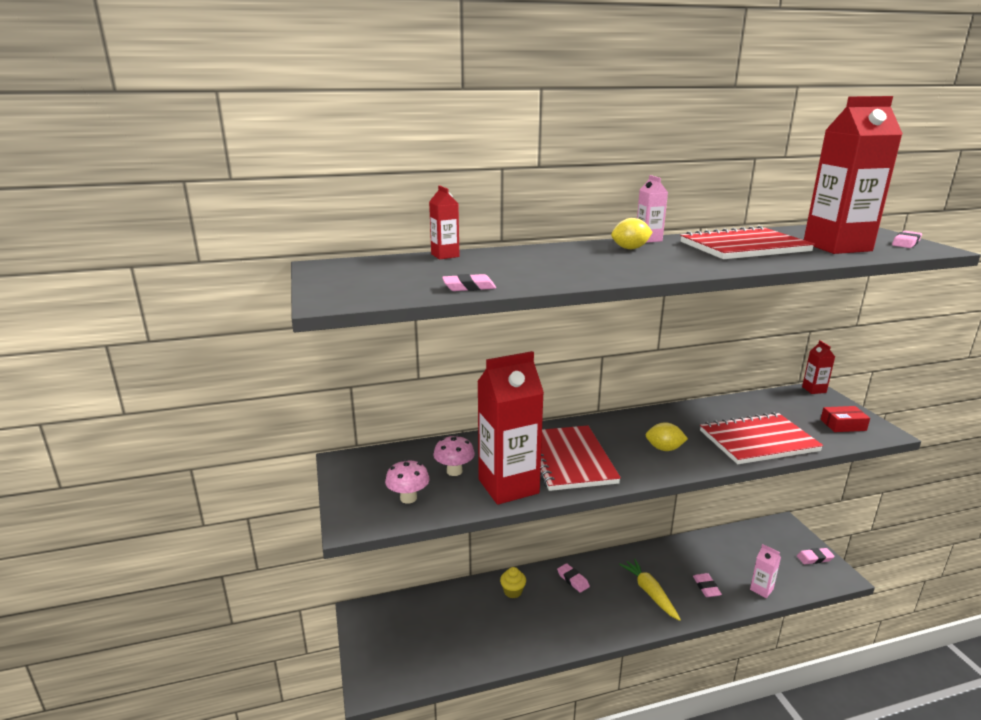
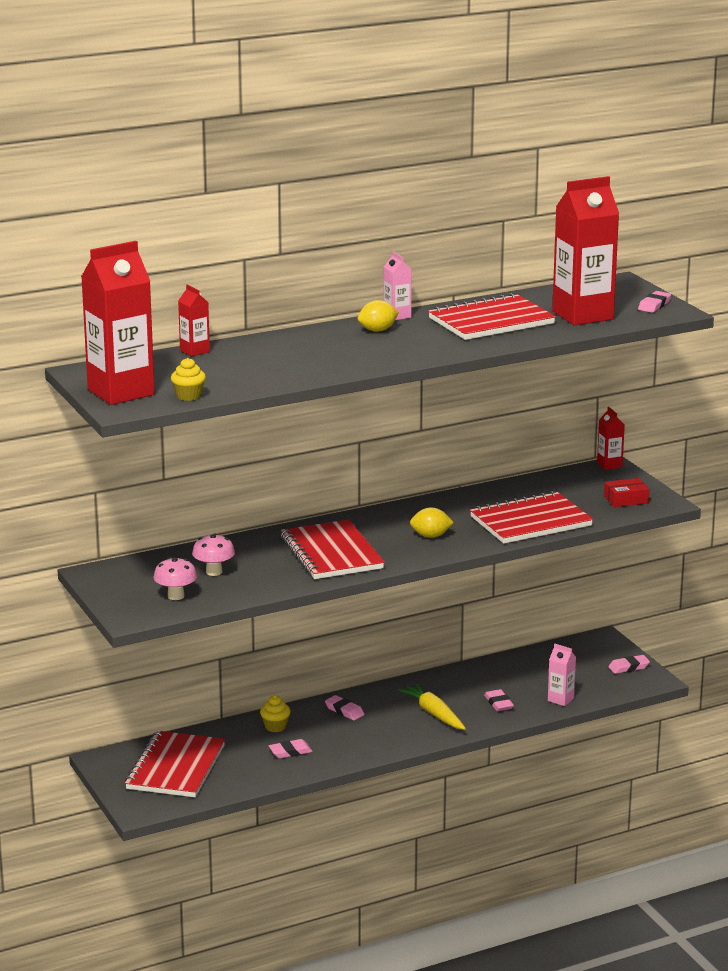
camera: 10 degrees left, 0 degrees up
pink eraser [442,274,496,291] -> pink eraser moved to [269,739,313,758]
red carton [477,351,544,505] -> red carton moved to [81,241,155,405]
none -> red notebook [125,731,225,797]
none -> yellow cupcake [171,358,206,401]

